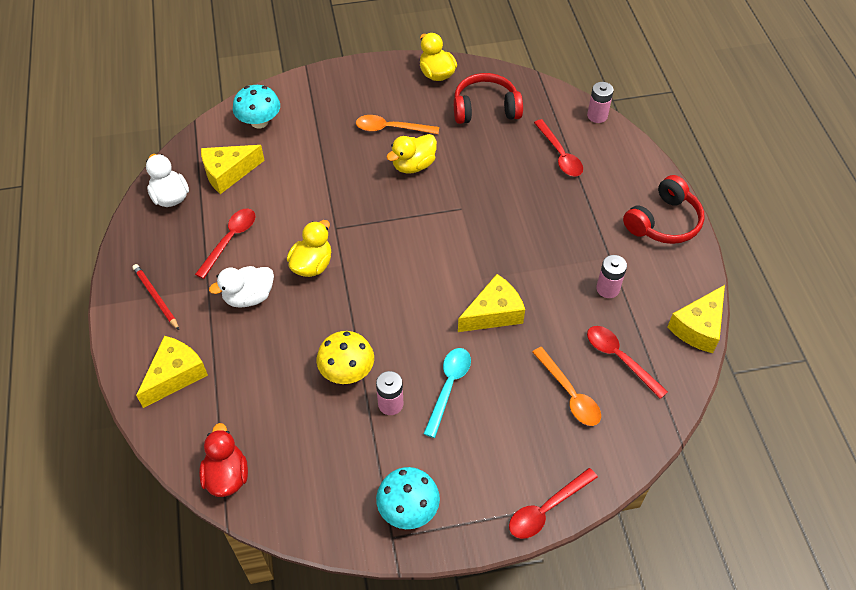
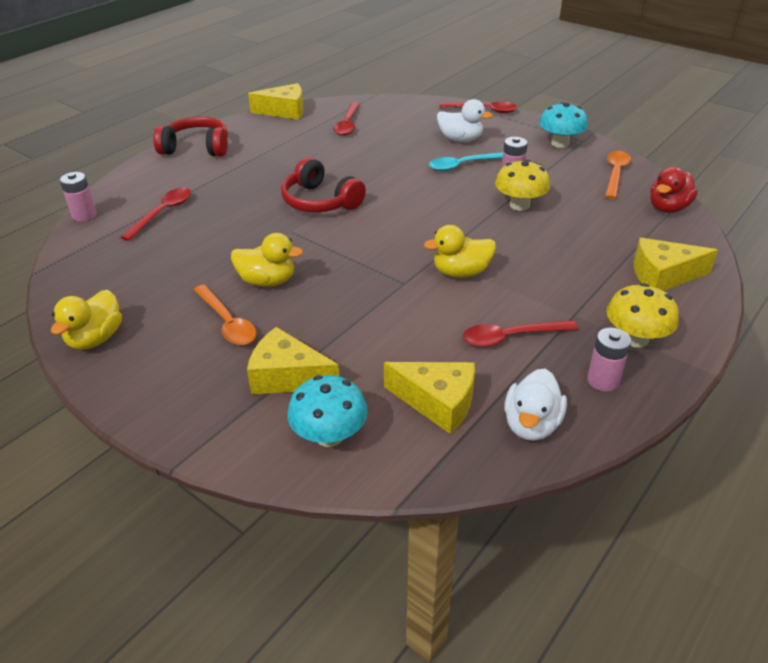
camera: 130 degrees left, 15 degrees down
red pencil [133,264,179,330] -> yellow mushroom [607,283,679,348]
white duck [209,266,274,308] -> white duck moved to [437,99,493,142]
red headphones [454,73,523,124] -> red headphones moved to [281,157,366,212]
yellow cheese [458,274,525,332] -> yellow cheese moved to [247,327,340,394]
orange spoon [532,347,601,426] -> orange spoon moved to [605,151,631,199]
pink battery [596,255,627,298] -> pink battery moved to [587,328,631,392]

